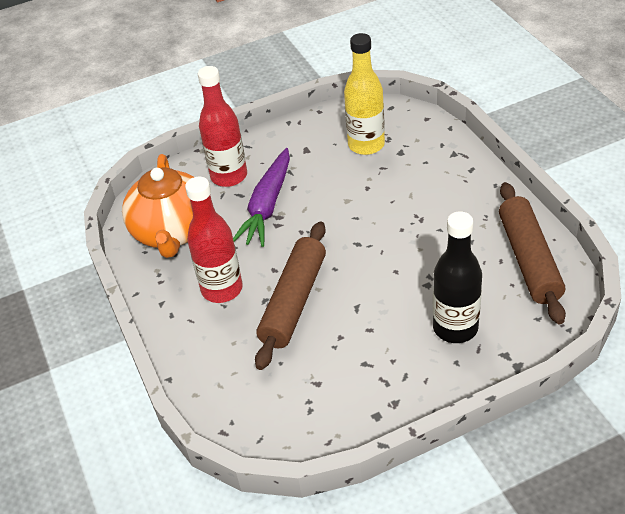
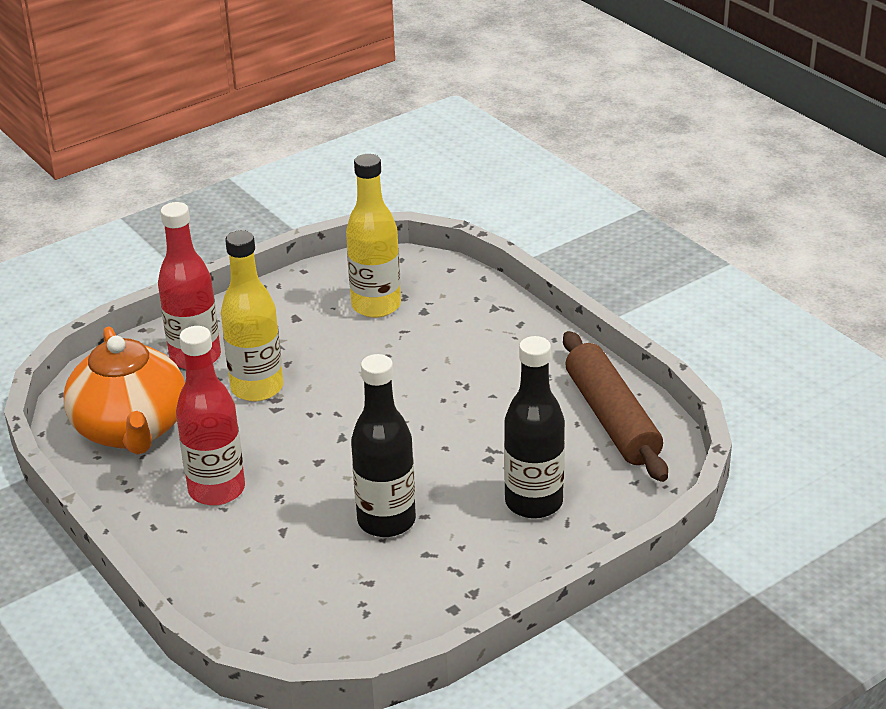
camera: 15 degrees left, 10 degrees down
purple carrot [233,148,290,247] -> yellow bottle [221,230,283,402]
brown rolling pin [255,221,326,370] -> none
none -> black bottle [351,354,416,537]

